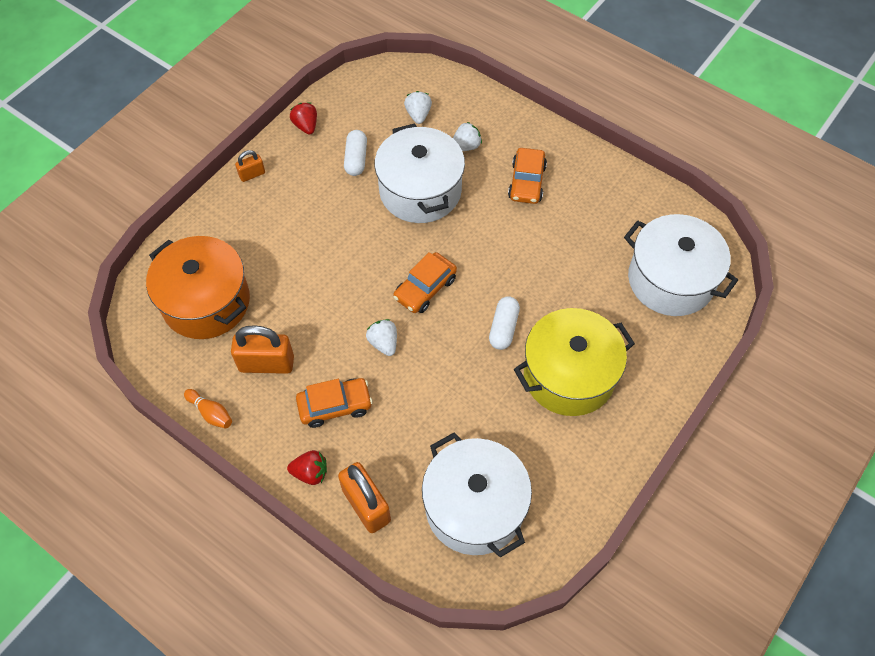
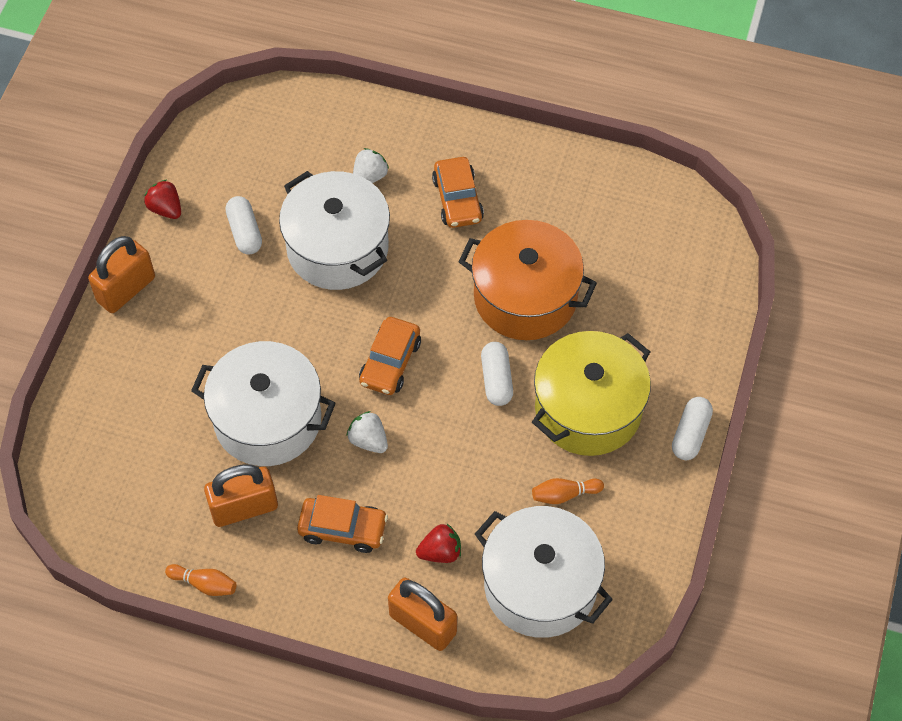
camera: 20 degrees left, 0 degrees up
orange pot [146,236,250,339] -> orange pot moved to [458,220,597,340]
orange padlock [235,150,265,182] -> orange padlock [88,236,155,313], size x1.89
red strawberry [287,450,327,485] -> red strawberry moved to [416,524,461,563]
orange car [296,378,373,428] -> orange car turned 45 degrees clockwise [297,495,388,553]
white strawberry [404,91,432,124] -> none
white pot [624,214,738,316] -> white pot moved to [191,341,336,466]
none -> orange bowling pin [532,478,604,504]
none -> white capsule [672,397,713,460]

